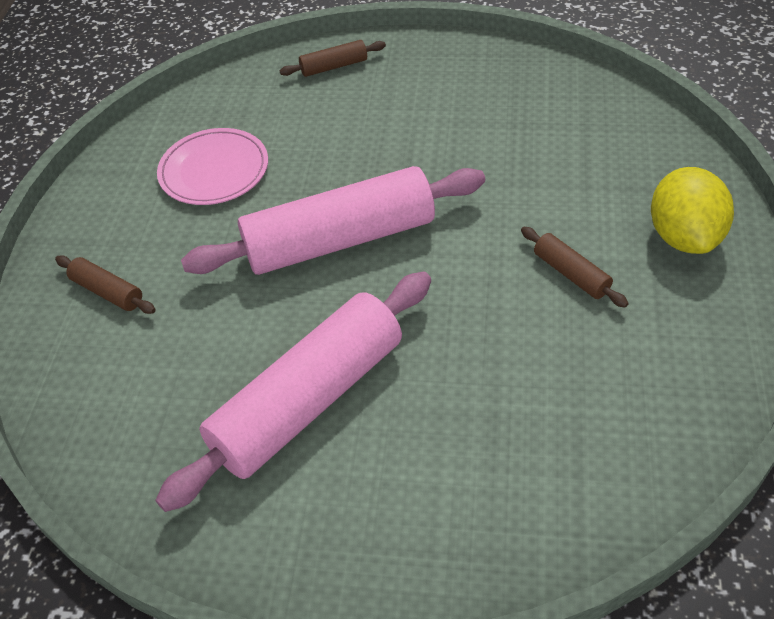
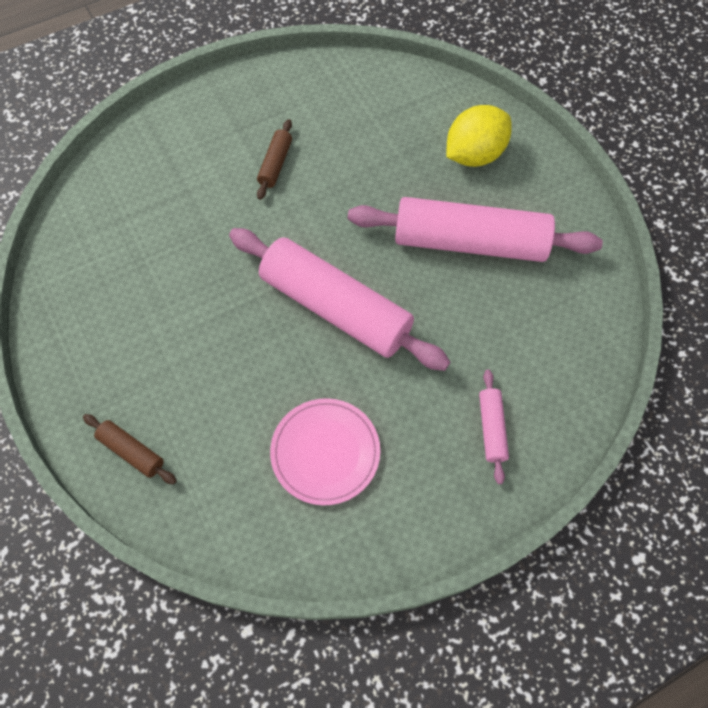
camera: 130 degrees left, 15 degrees up
brown rolling pin [55,255,156,314] -> pink rolling pin [479,370,509,484]
yellow lemon [651,167,734,254] -> yellow lemon moved to [446,105,512,167]

